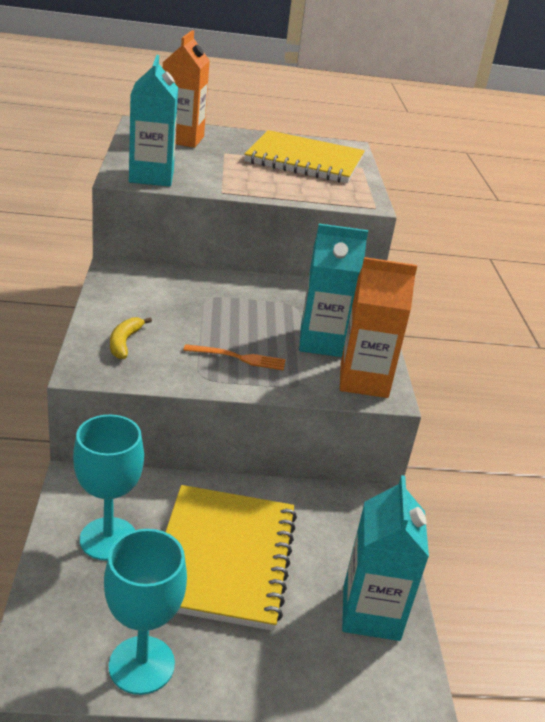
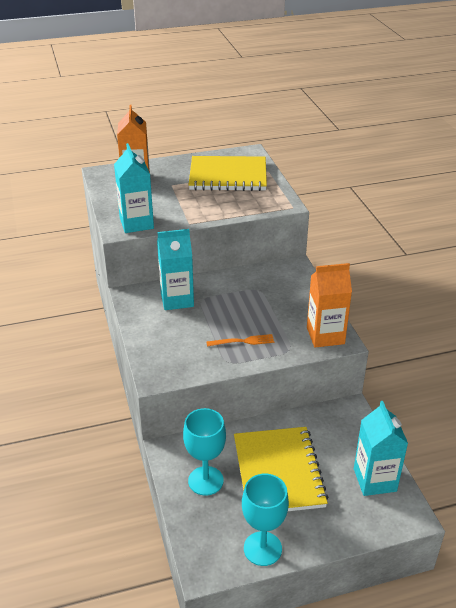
camera: 10 degrees left, 5 degrees up
yellow banana [110,317,152,359] -> none
turquoise carton [299,224,368,357] -> turquoise carton moved to [157,229,194,310]

